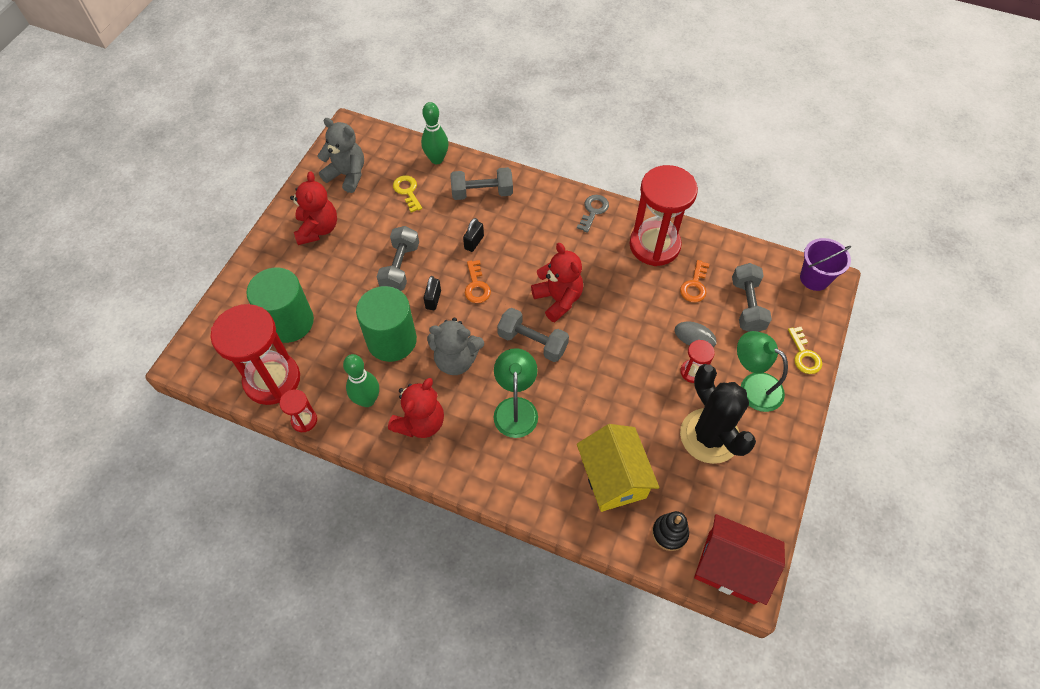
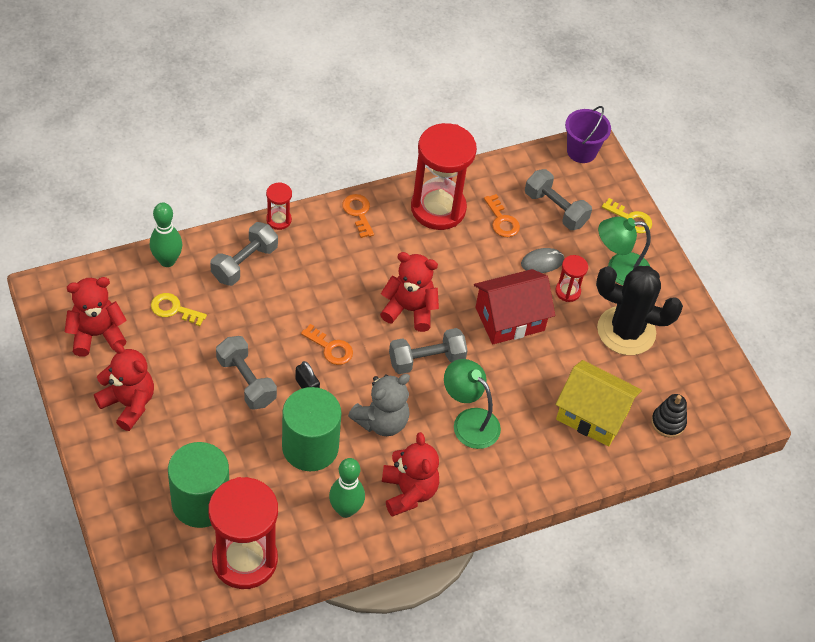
camera: 50 degrees left, 5 degrees down
red hourglass [280,389,317,432] -> red hourglass moved to [266,182,292,230]
grey teddy bear [317,118,364,193] -> red teddy bear [65,277,127,357]
black padlock [463,218,484,252] -> none
grey key [577,195,609,233] -> orange key [342,194,374,238]
red house [694,514,785,605] -> red house moved to [474,269,555,344]

